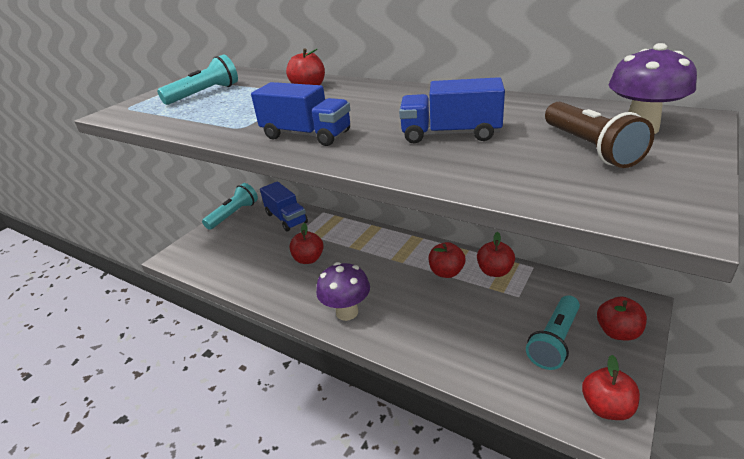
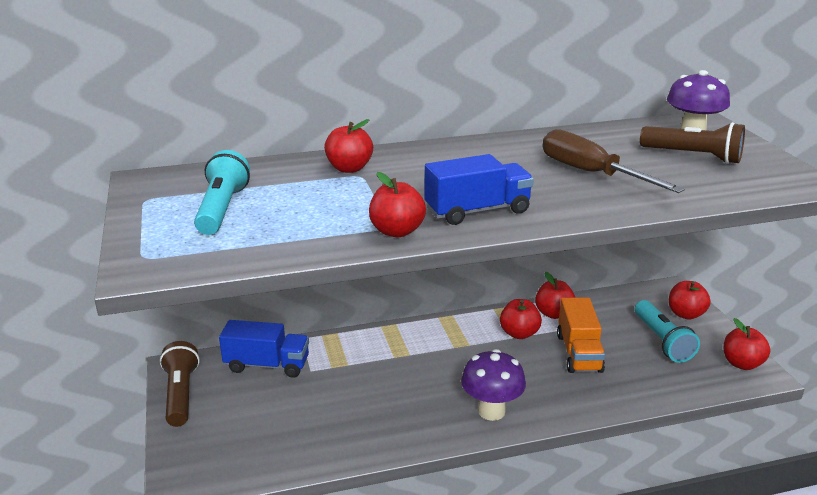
camera: 50 degrees left, 5 degrees down
turquoise flashlight [202,183,258,230] -> brown flashlight [160,341,200,427]
red apple [290,223,324,264] -> red apple moved to [369,172,426,237]
blue truck [399,77,505,144] -> brown screwdriver [543,129,685,193]
none -> orange truck [557,297,605,373]

